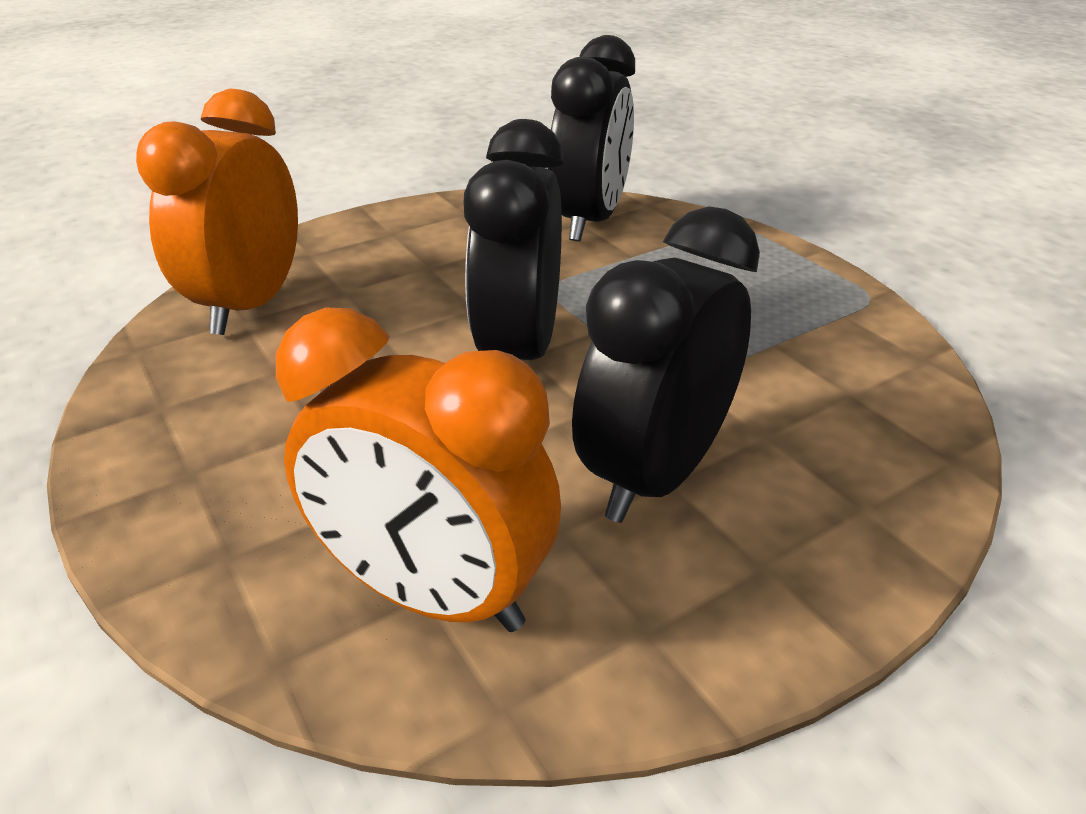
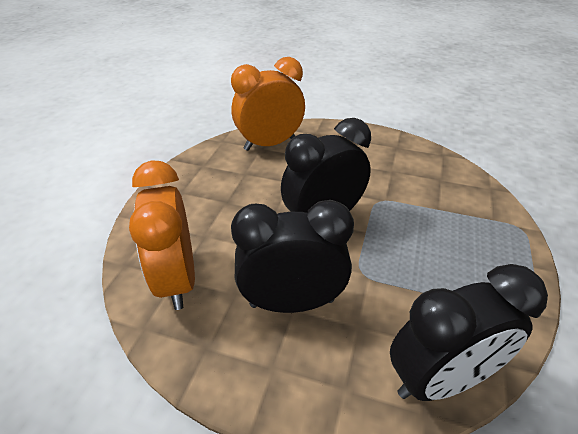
camera: 50 degrees right, 5 degrees up
black clock [548,35,635,241] -> black clock moved to [390,264,548,401]

